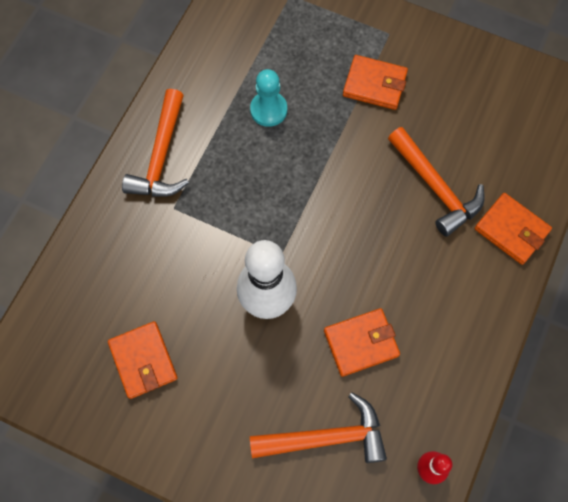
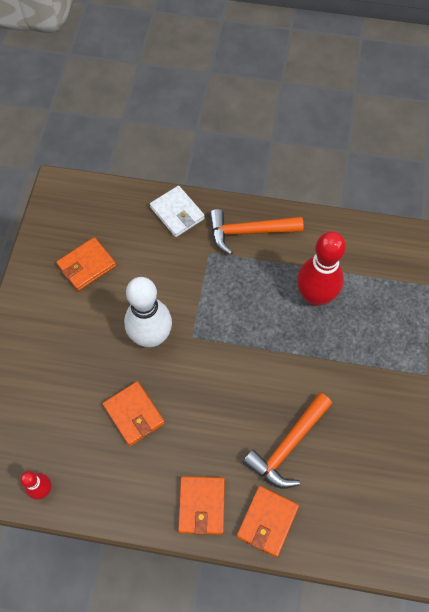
camera: 75 degrees right, 5 degrees down
turquoise pawn [250,69,287,127] -> red bowling pin [297,231,346,306]
orange hammer [250,392,387,463] -> none
orange wallet [343,55,408,110] -> orange wallet moved to [178,476,225,535]
none -> white wallet [150,186,205,237]

